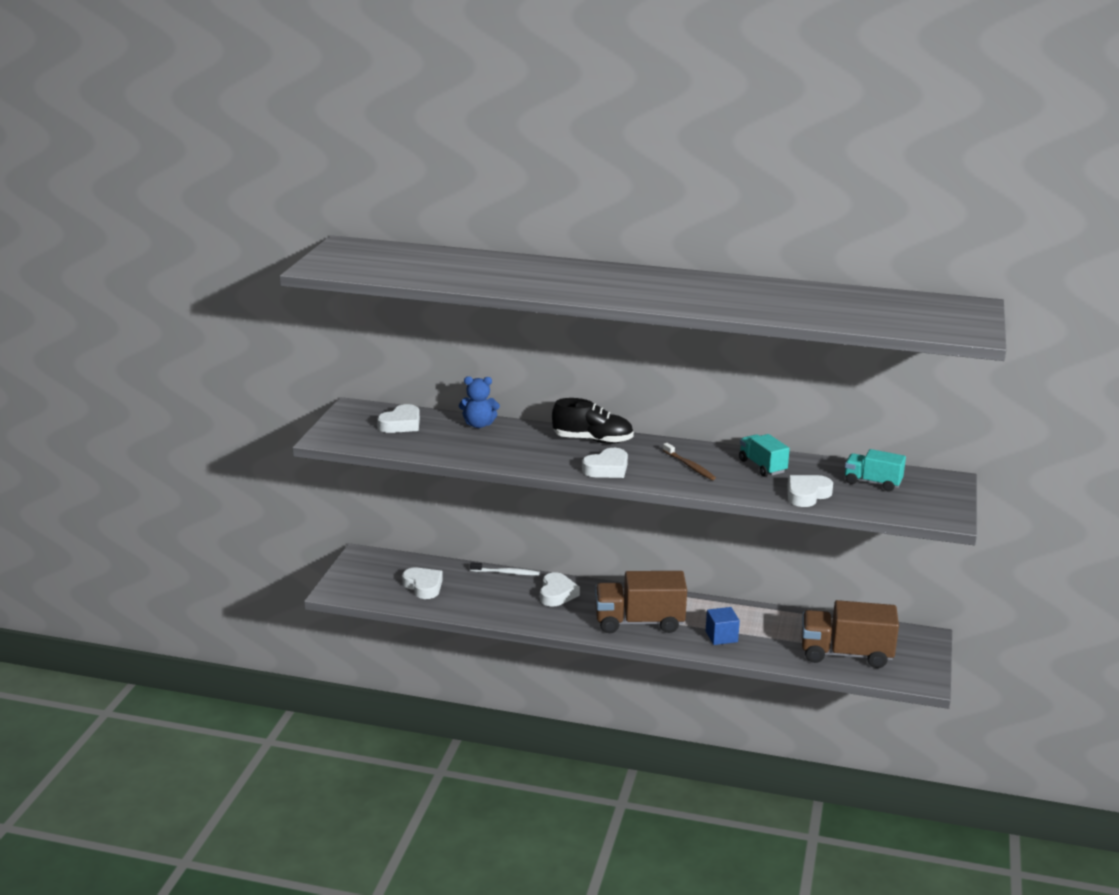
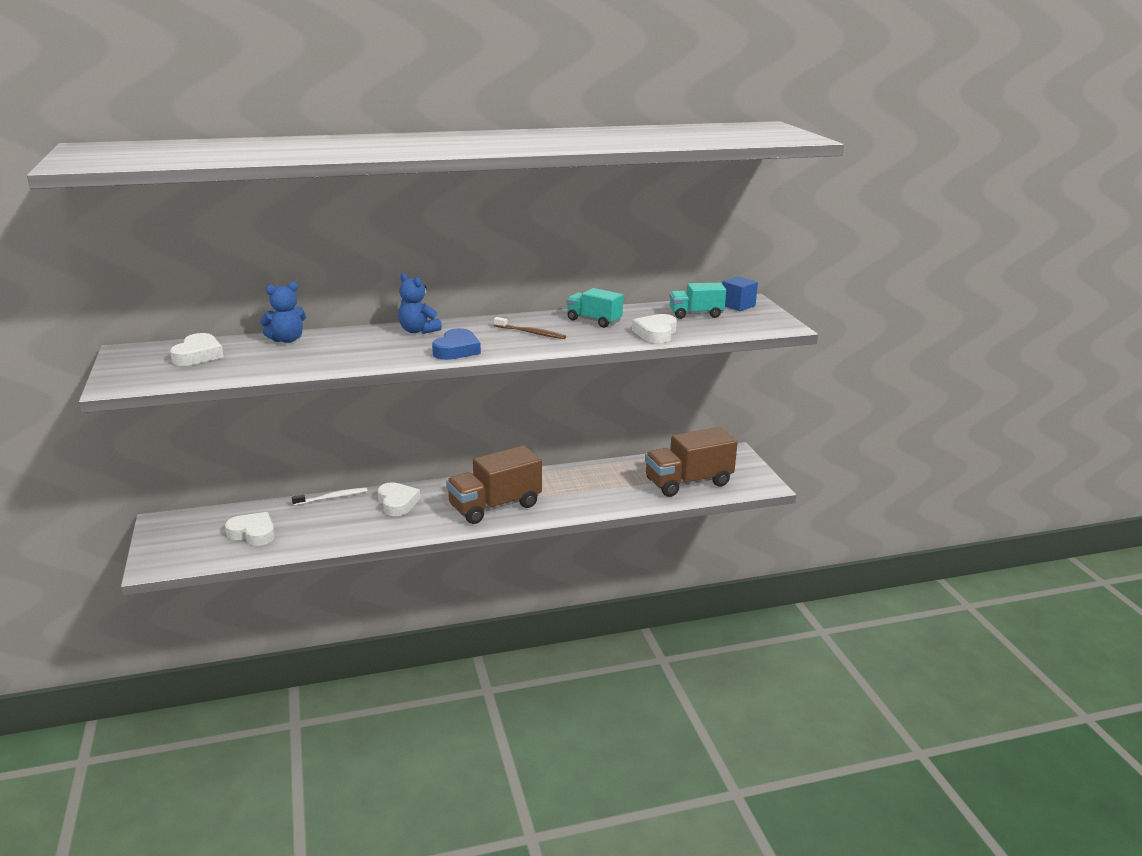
camera: 30 degrees left, 0 degrees up
black shoe [552,398,634,444] -> blue teddy bear [398,273,442,334]
white heart [582,448,628,478] -> blue heart [432,328,481,360]
blue cube [706,607,740,645] -> blue cube moved to [722,276,758,311]

